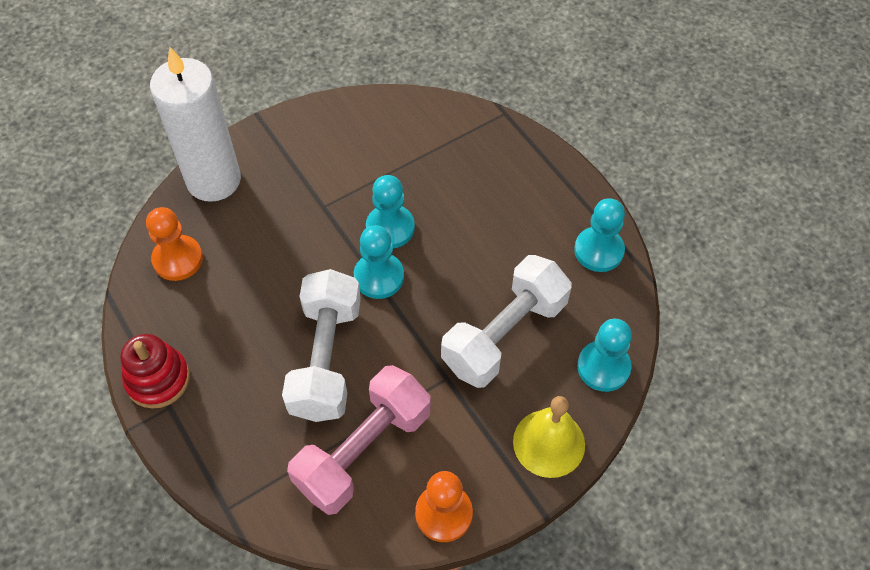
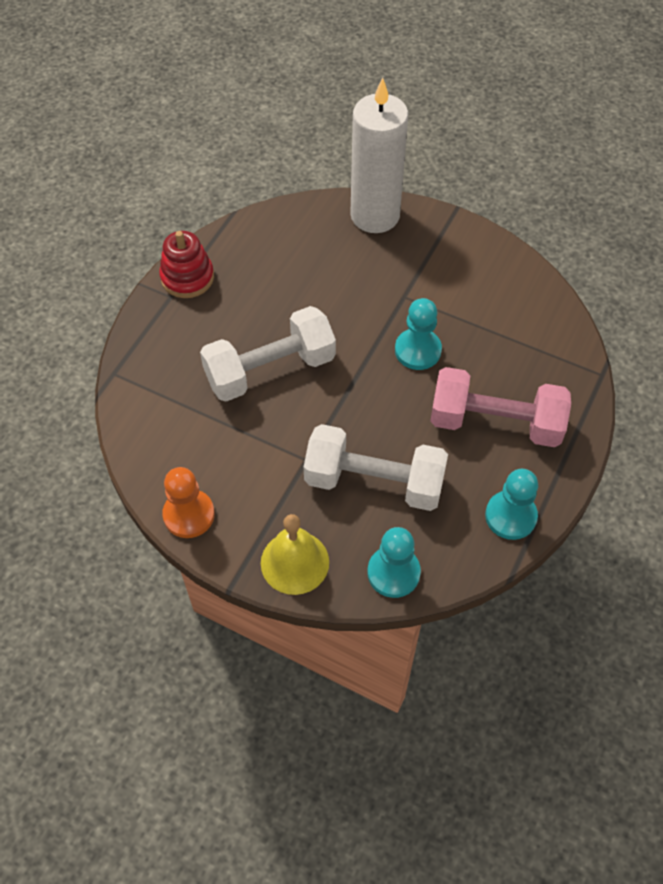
camera: 60 degrees right, 0 degrees up
orange pawn [146,207,203,281] -> none
pink dumbbell [287,365,431,515] -> pink dumbbell moved to [430,367,571,447]
turquoise pawn [354,225,404,299] -> none

